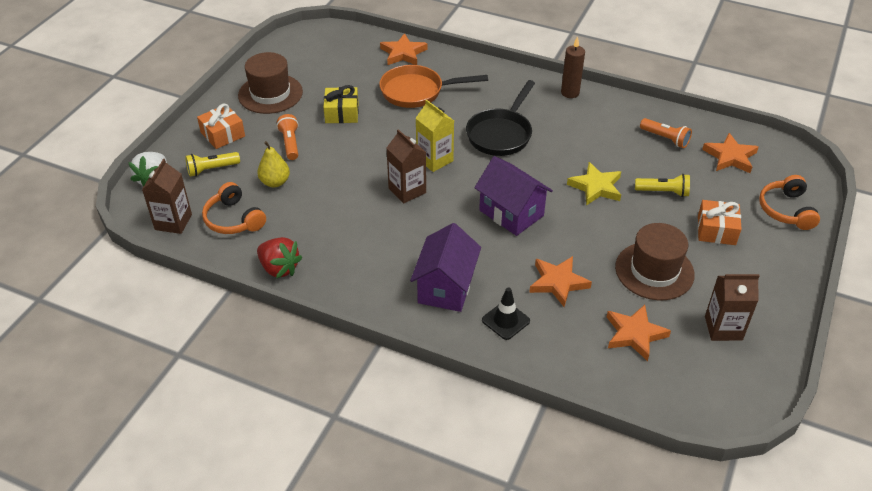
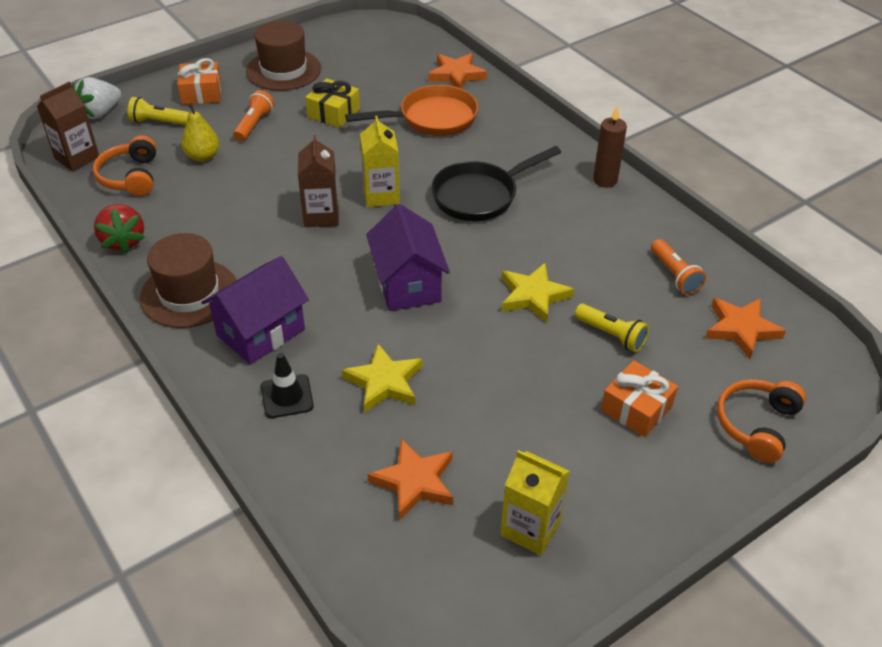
camera: 30 degrees right, 0 degrees up
orange pan [379,65,488,108] -> orange pan turned 135 degrees clockwise [345,85,479,136]
orange star [529,256,592,307] -> yellow star [342,344,422,413]
brown hat [615,223,695,300] -> brown hat moved to [140,233,237,328]
brown carton [705,274,760,341] -> yellow carton [500,450,570,556]

